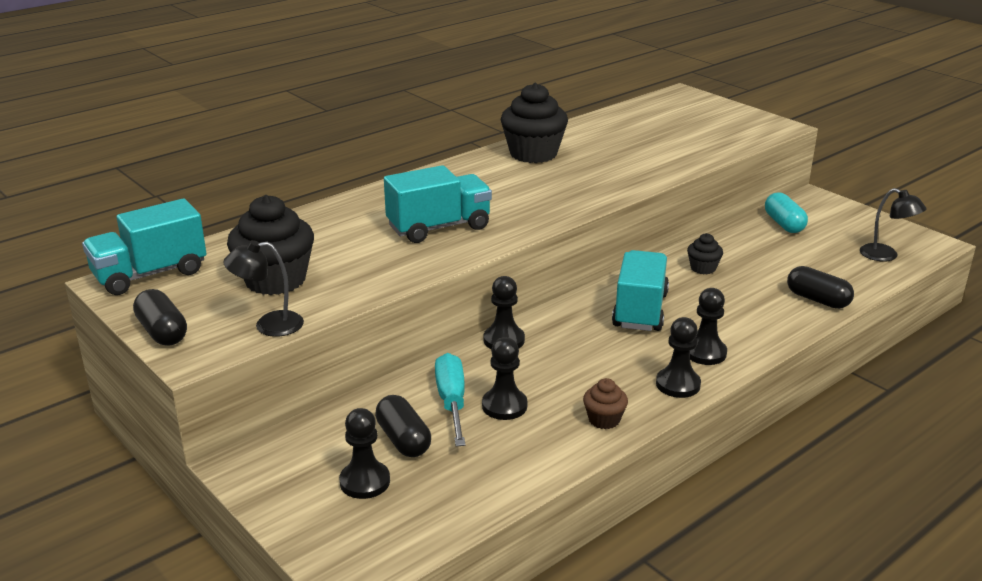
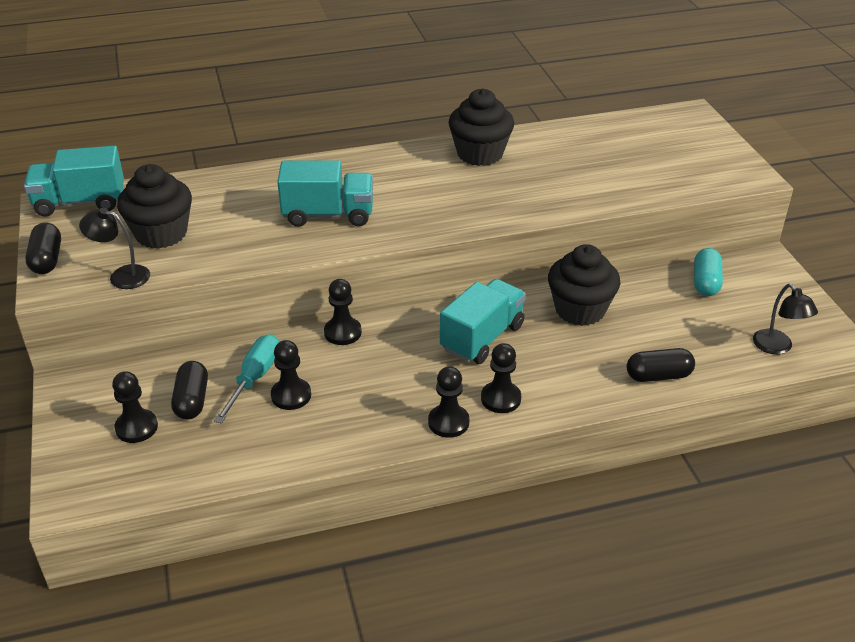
camera: 25 degrees right, 10 degrees up
brown cupcake [583,378,628,429] -> none
black cupcake [687,233,723,274] -> black cupcake [548,244,620,326], size x2.03
black capsule [787,266,854,309] -> black capsule turned 75 degrees counterclockwise [627,348,695,382]

